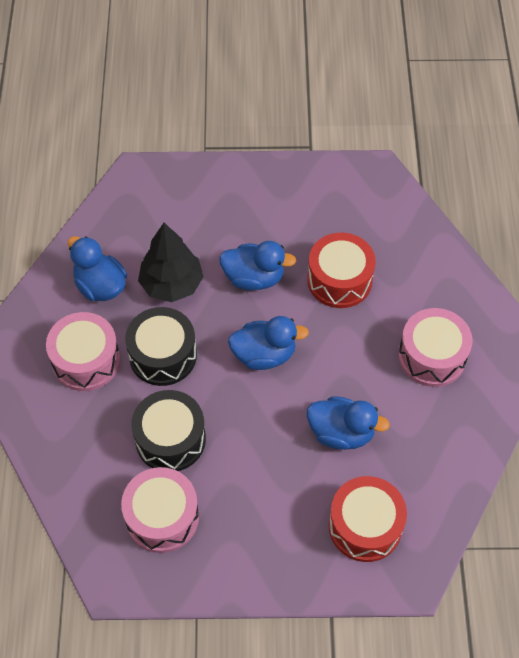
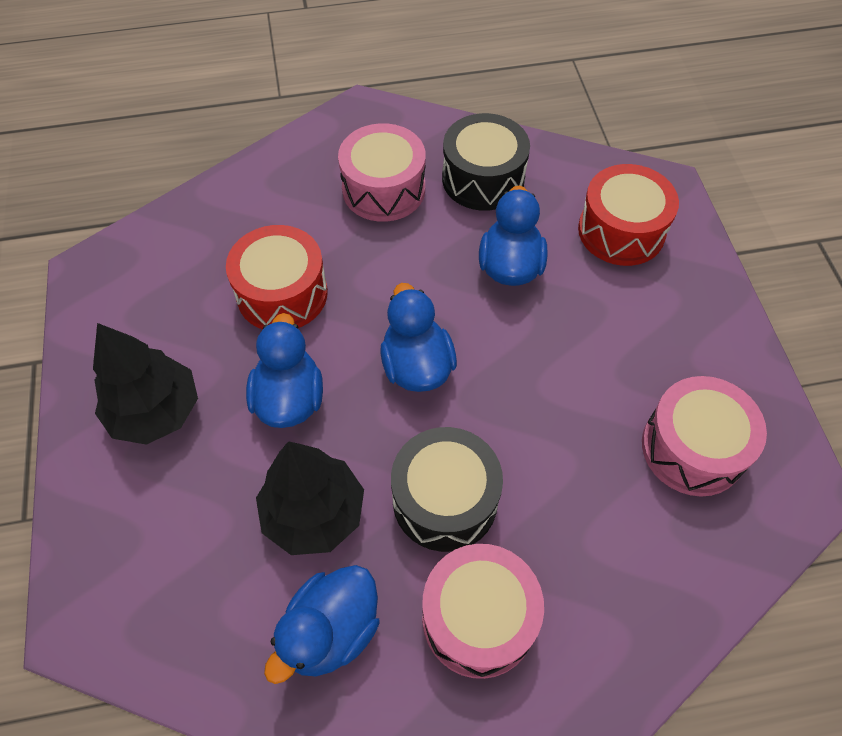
camera: 100 degrees left, 0 degrees up
black drum [131,390,206,471] -> black drum moved to [442,113,530,211]
none -> black tree [93,323,198,445]

